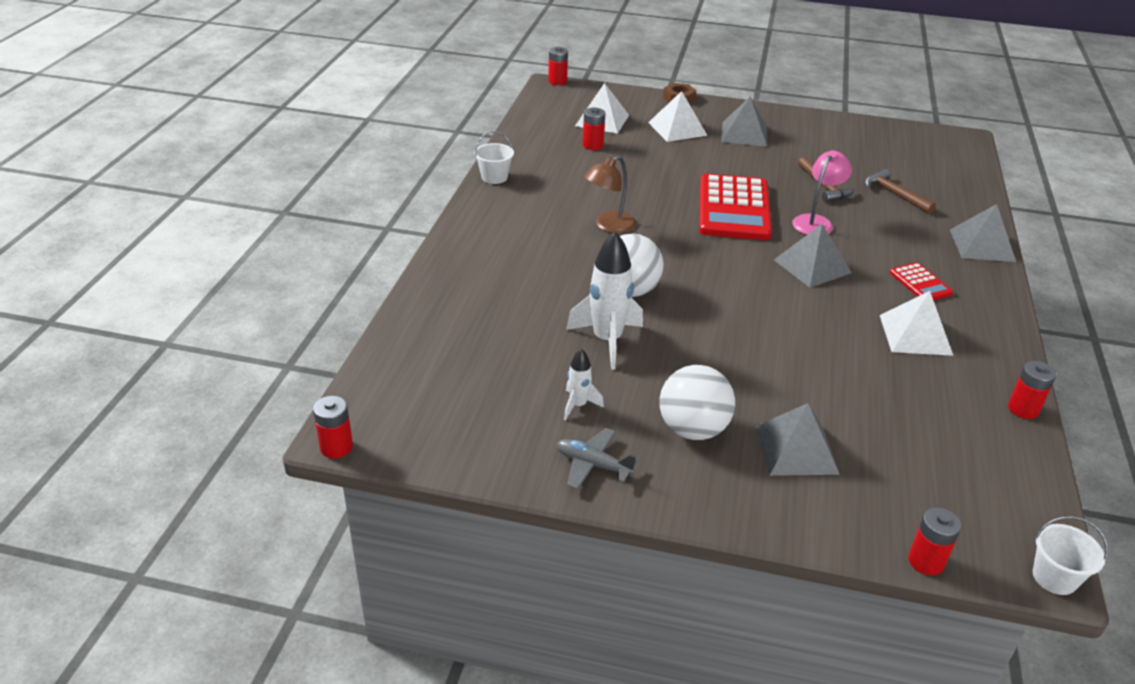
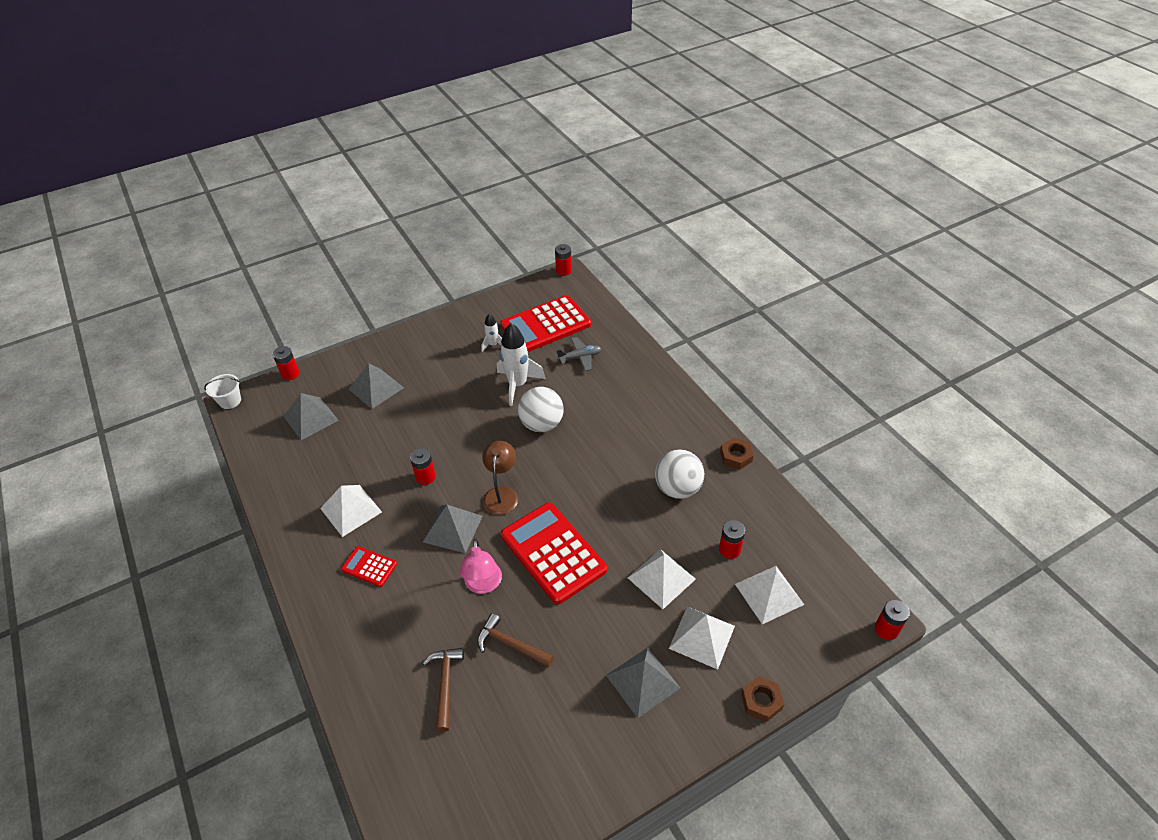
camera: 140 degrees right, 10 degrees up
white bucket [474,131,514,184] -> brown nut [720,437,754,470]
grey plane [557,428,638,490] -> grey plane moved to [557,337,602,371]
brown lamp [584,156,636,233] -> brown lamp moved to [482,441,518,515]
white ball [660,365,735,440] -> white ball moved to [655,449,704,499]
brown hammer [865,169,936,214] -> brown hammer turned 105 degrees counterclockwise [423,648,464,732]
grey pyramid [950,204,1016,262] -> grey pyramid moved to [283,393,339,440]
red battery [1008,361,1056,419] -> red battery moved to [410,448,436,485]
none -> red calculator [500,295,591,352]
none -> white pyramid [628,549,696,609]

